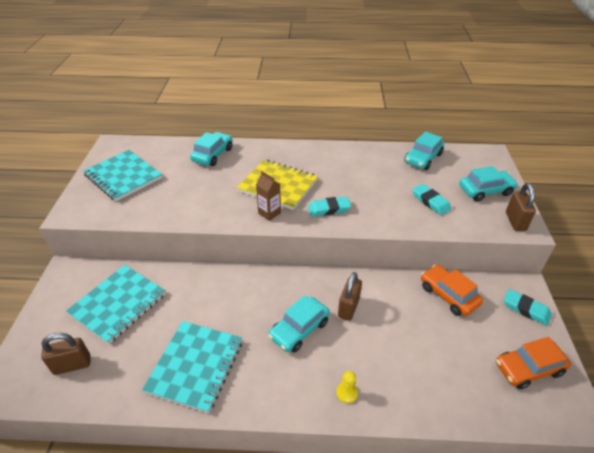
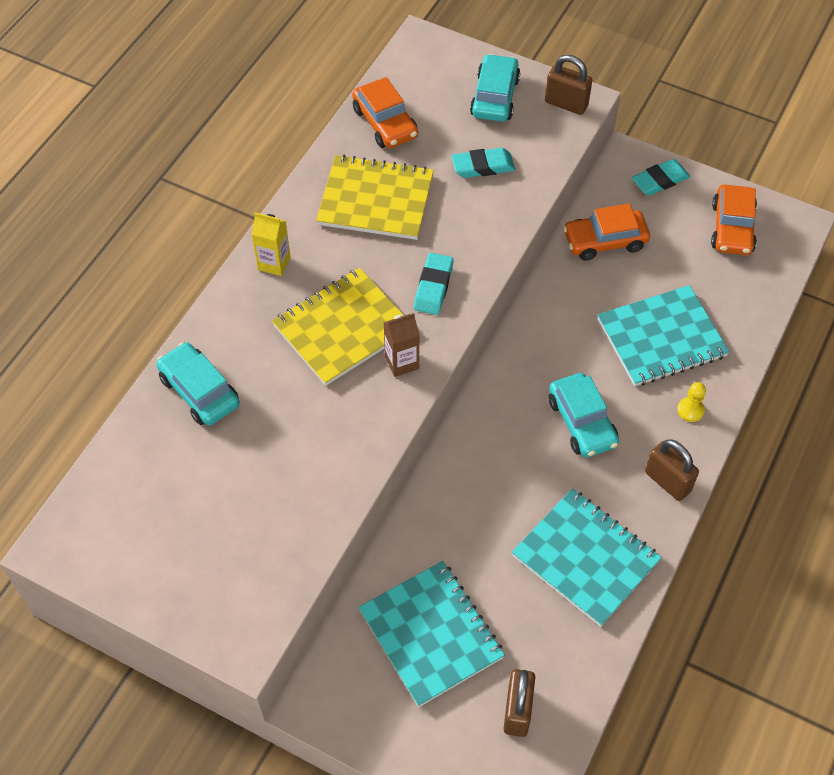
camera: 65 degrees left, 15 degrees up
turquoise notebook [83,150,162,201] -> turquoise notebook moved to [598,285,730,386]
brown padlock [338,272,362,321] -> brown padlock moved to [645,439,699,501]
turquoise car [404,131,444,170] -> orange car [352,77,418,148]
none -> yellow carton [252,212,291,276]
none -> yellow notebook [316,154,434,240]

